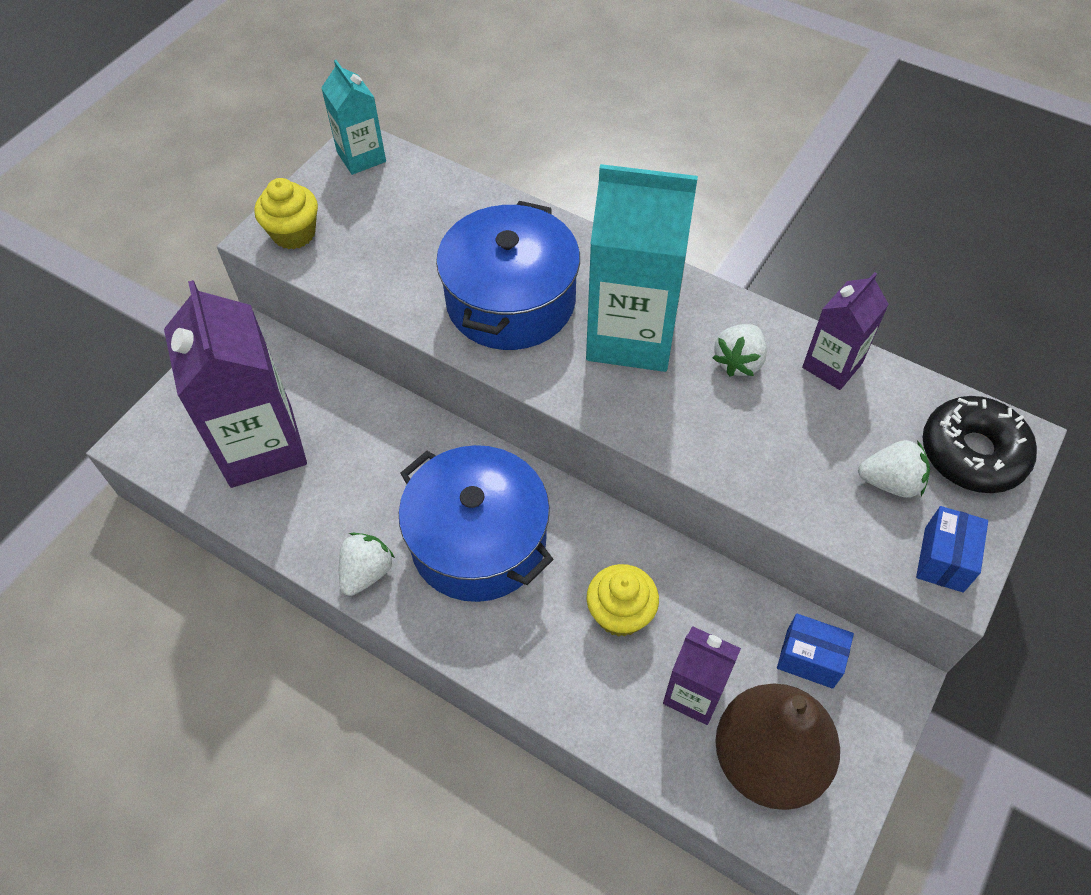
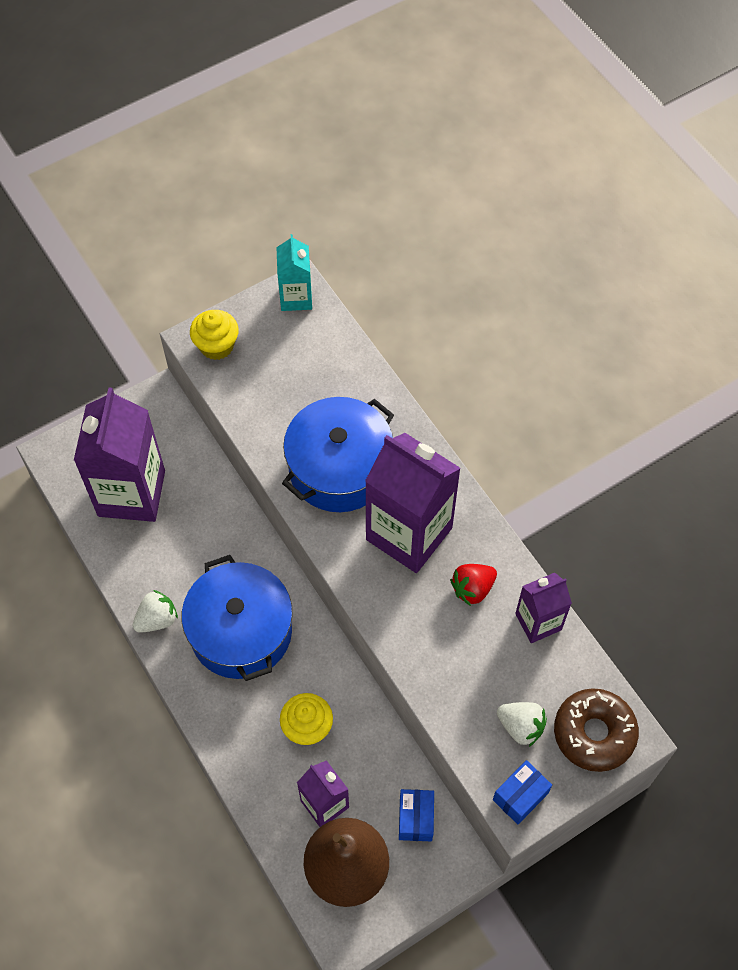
camera: 25 degrees right, 5 degrees up
turquoise carton [586,164,698,372] -> purple carton [365,433,461,573]
white strawberry [713,324,767,377] -> red strawberry [450,564,497,606]
blue box [777,614,854,689] -> blue box turned 45 degrees clockwise [399,789,434,841]
black donut [922,396,1037,493] -> brown donut [554,688,639,772]

